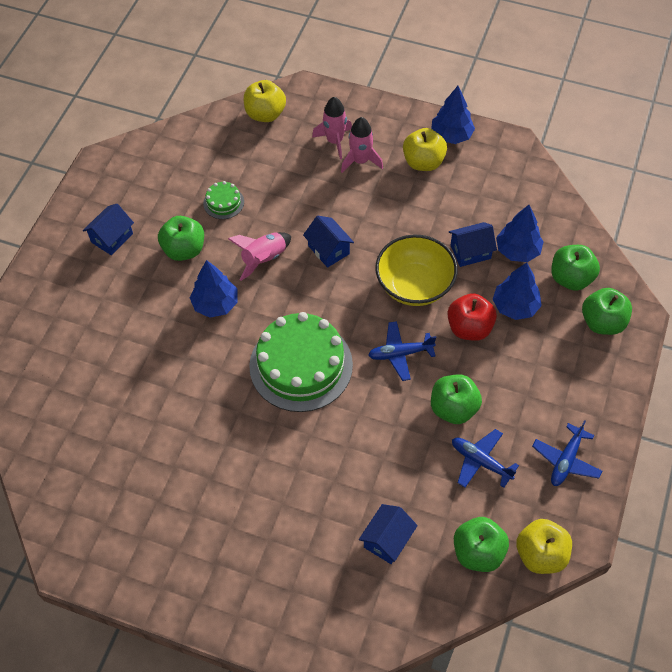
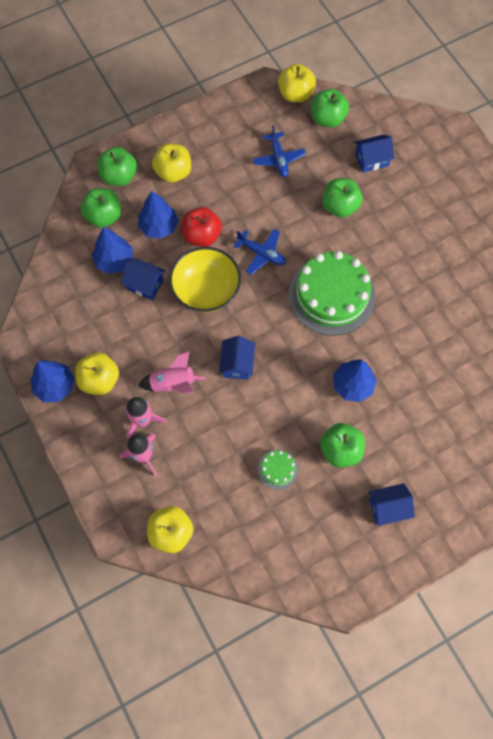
camera: 140 degrees left, 10 degrees up
pink rocket [228,232,291,281] -> pink rocket moved to [138,351,206,394]
green apple [431,375,482,424] -> green apple moved to [322,178,363,218]
blue plane [532,420,602,486] -> none
none -> yellow apple [152,143,191,183]

